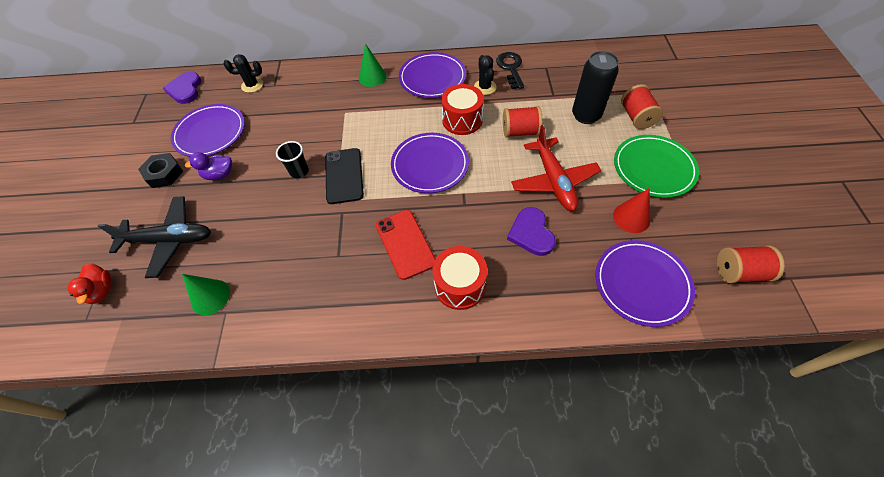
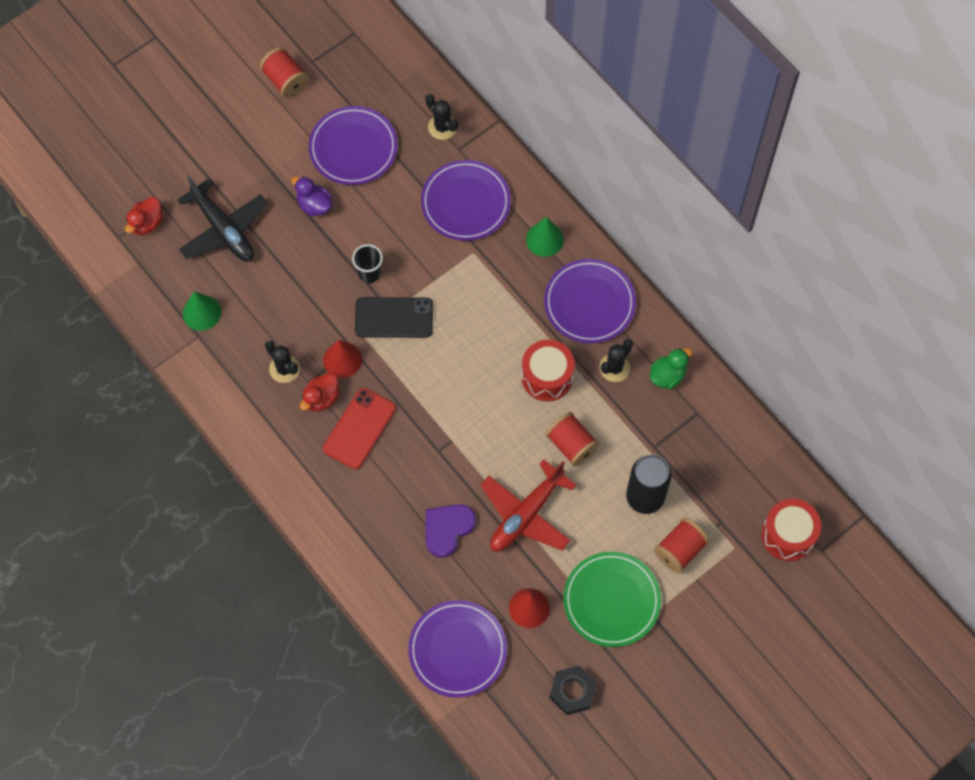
camera: 50 degrees right, 10 degrees up
black nut [138,153,183,188] -> black nut moved to [550,666,597,715]
purple heart [163,72,201,104] -> none
black phone [325,148,364,204] -> black phone turned 45 degrees clockwise [355,297,433,338]
purple plate [391,133,469,193] -> purple plate moved to [421,160,511,241]
red drum [432,246,487,310] -> red drum moved to [762,499,821,561]
black key [496,52,524,89] -> green duck [650,348,692,389]
red spool [717,245,785,283] -> red spool moved to [260,47,309,98]
none -> black cactus [265,341,300,383]
none -> red duck [300,373,340,412]
none -> red cone [323,340,362,378]

